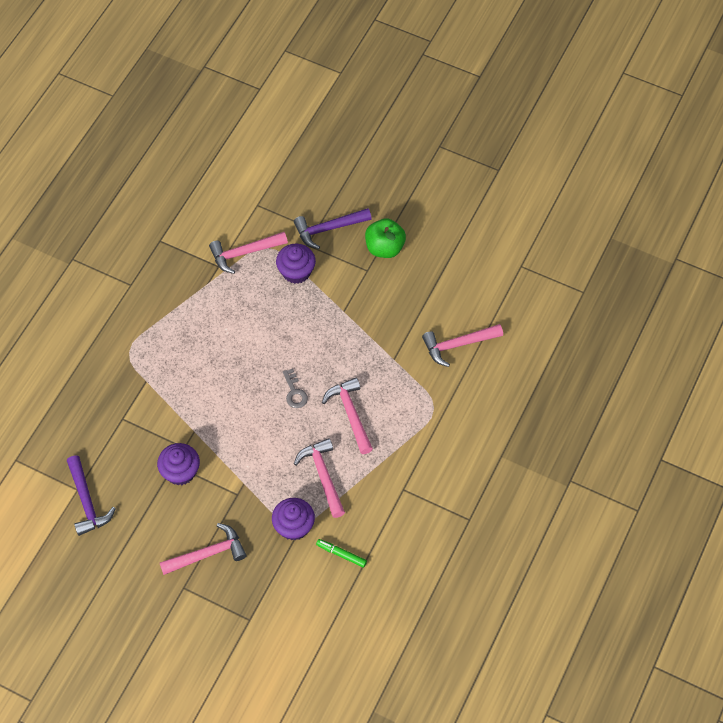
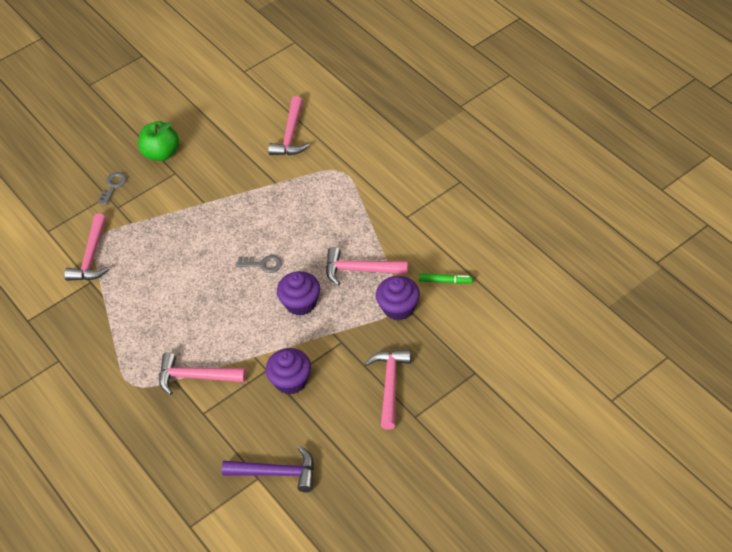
camera: 60 degrees left, 10 degrees down
purple cupcake [276,244,316,284] -> purple cupcake moved to [277,271,320,316]
purple hammer [294,208,372,249] -> grey key [97,172,127,205]
green marker [316,539,367,568] -> green marker turned 135 degrees counterclockwise [419,273,473,284]
pink hammer [322,378,373,454] -> pink hammer moved to [159,353,246,395]

